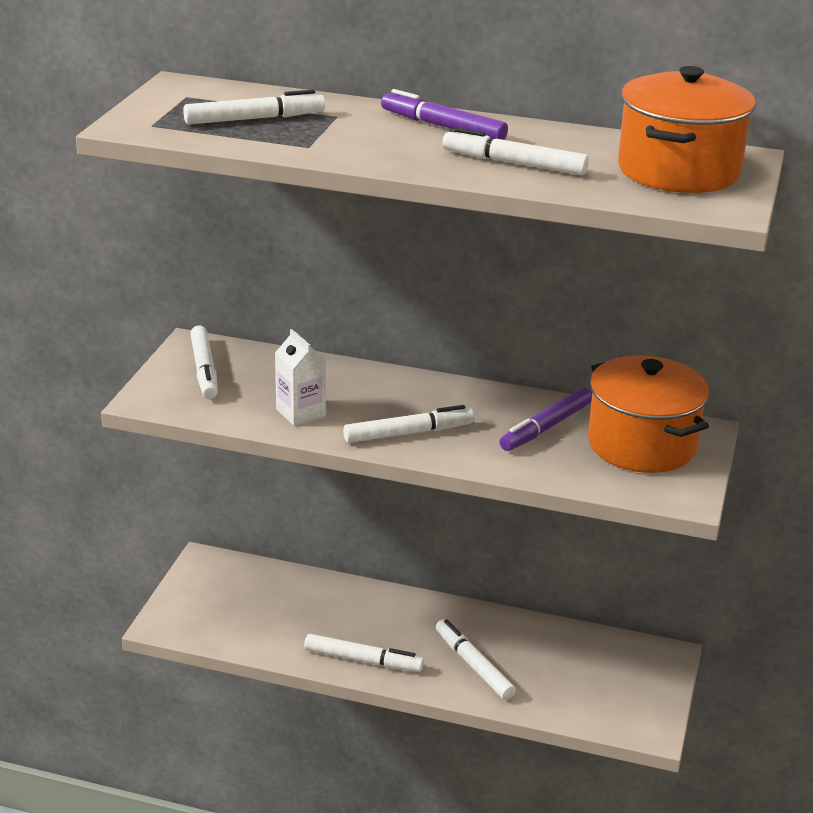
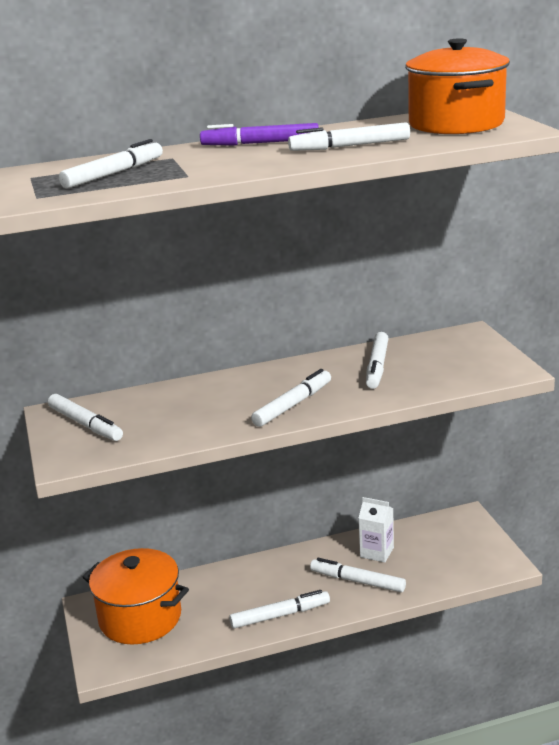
camera: 30 degrees left, 5 degrees down
white carton [275,329,326,426] -> white carton moved to [359,497,394,563]
purple marker [499,388,592,451] -> white marker [366,332,389,389]
orange pot [588,355,709,473] -> orange pot moved to [82,548,189,644]

